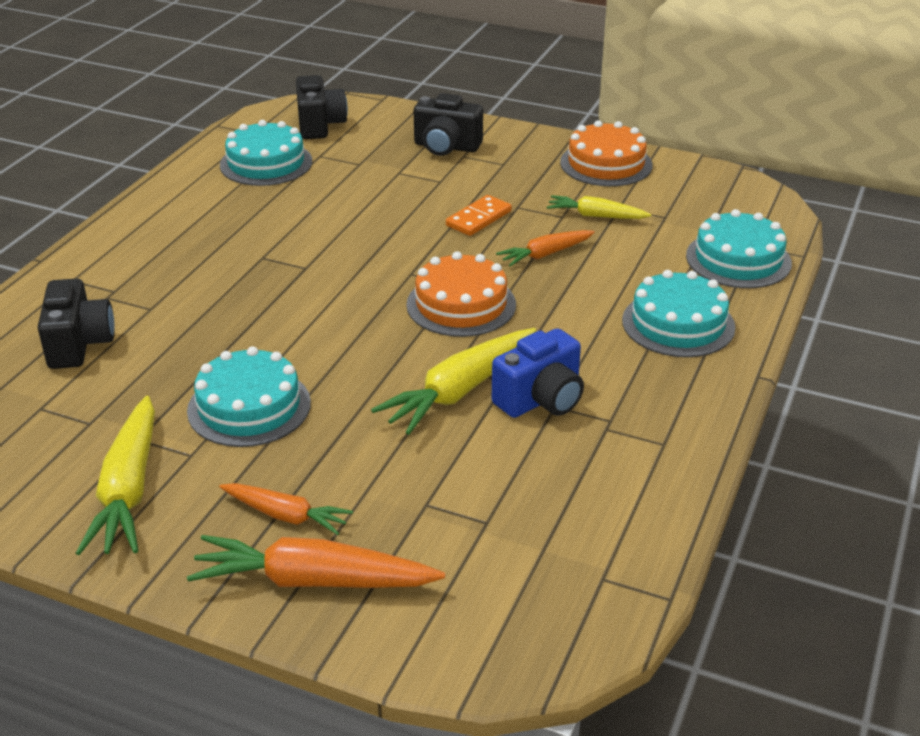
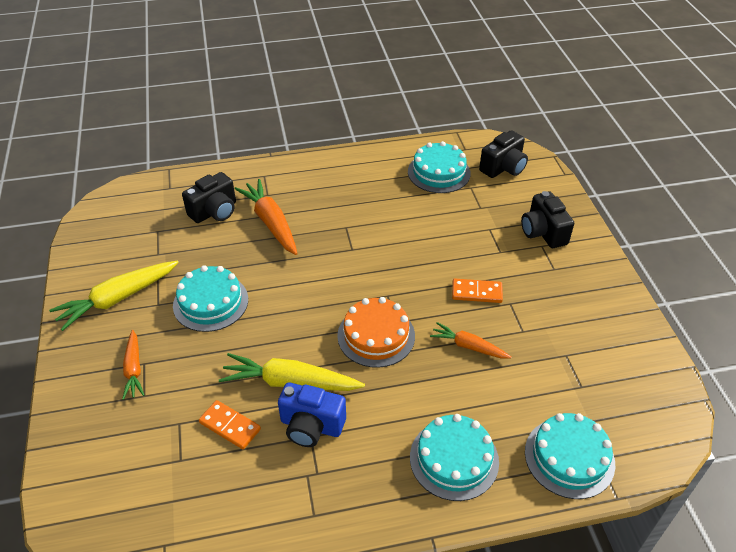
camera: 55 degrees right, 10 degrees up
orange carrot [187,535,445,588] -> orange carrot moved to [234,179,298,255]
yellow carrot [547,195,651,219] -> none
orange cake [560,120,653,186] -> none
none -> orange domino [199,400,261,449]

